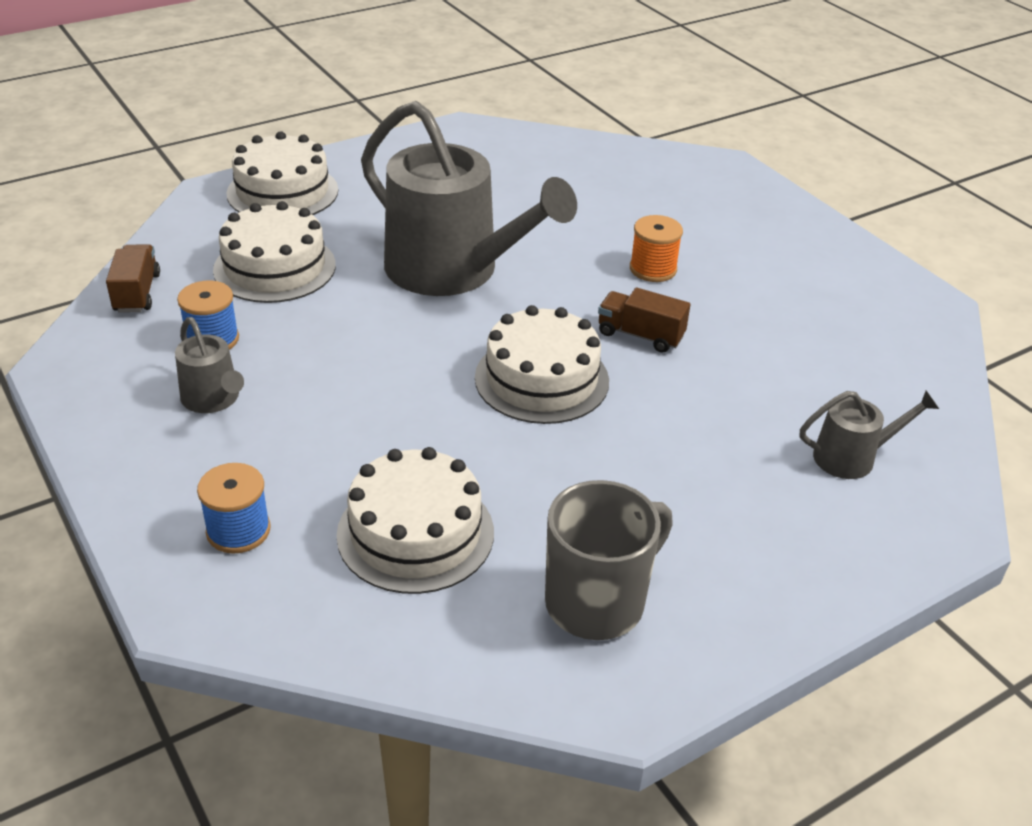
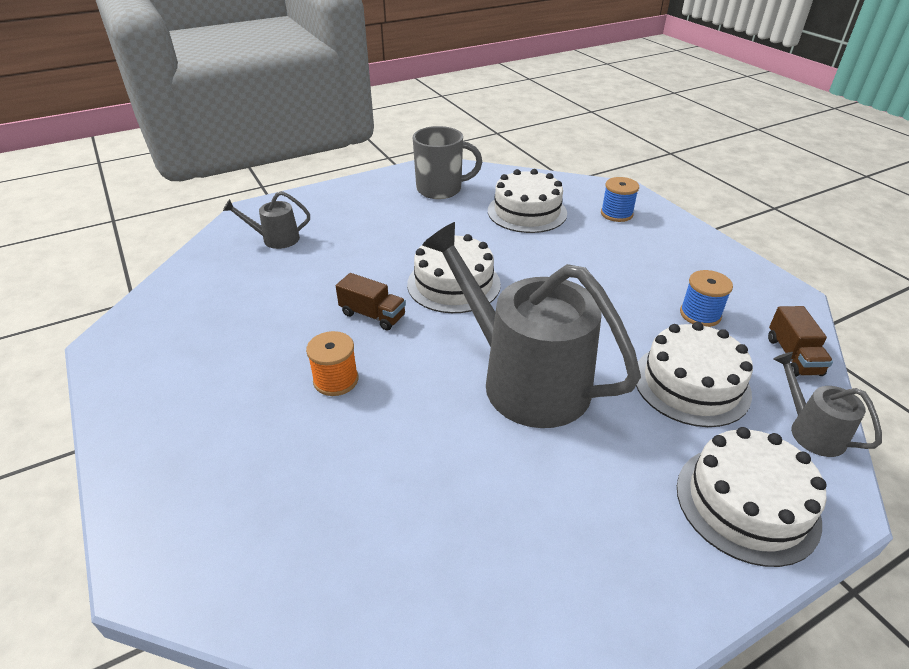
camera: 175 degrees left, 0 degrees up
grey watering can [175,317,244,413] -> grey watering can moved to [774,352,882,457]
grey mug [545,480,673,640] -> grey mug turned 150 degrees counterclockwise [413,126,482,199]

